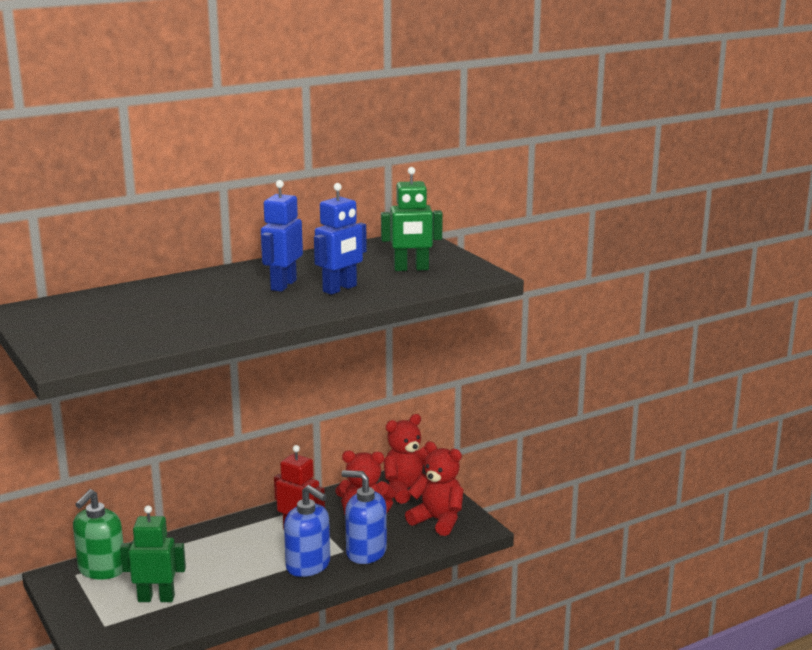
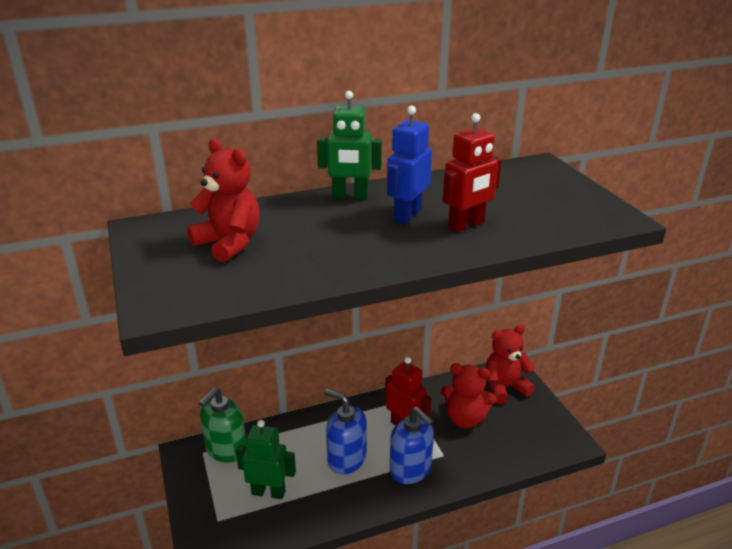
camera: 10 degrees right, 10 degrees up
blue robot [314,183,367,295] -> red robot [443,113,502,233]
blue soap dispenser [342,470,387,564] -> blue soap dispenser moved to [324,389,367,475]
green robot [381,167,443,271] -> green robot moved to [317,91,382,199]
red teddy bear [405,442,464,536] -> red teddy bear moved to [187,139,260,262]

